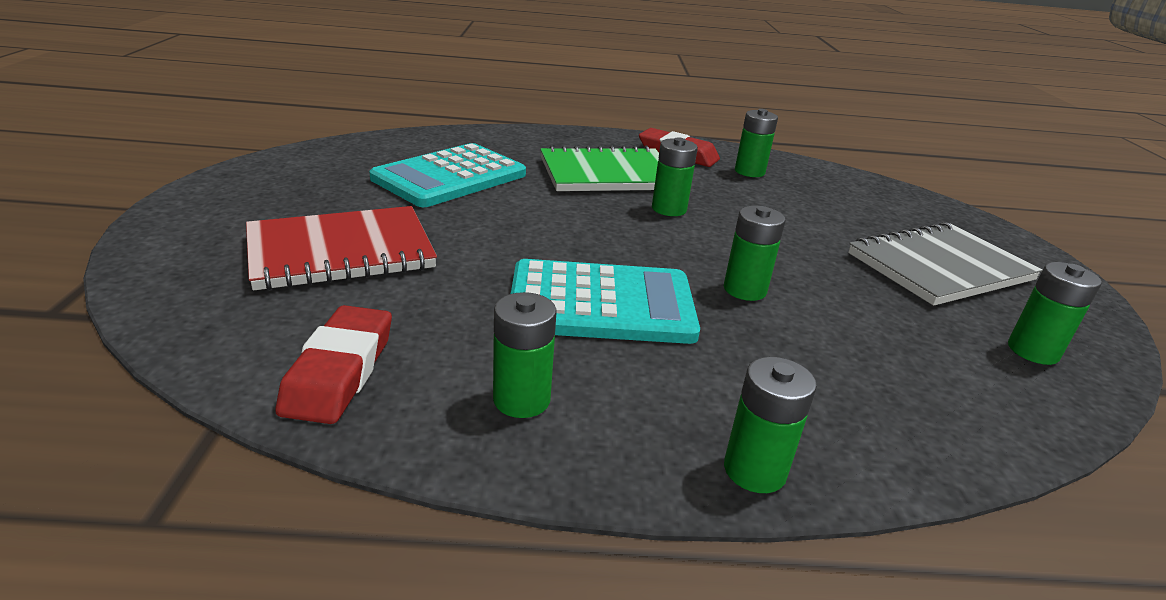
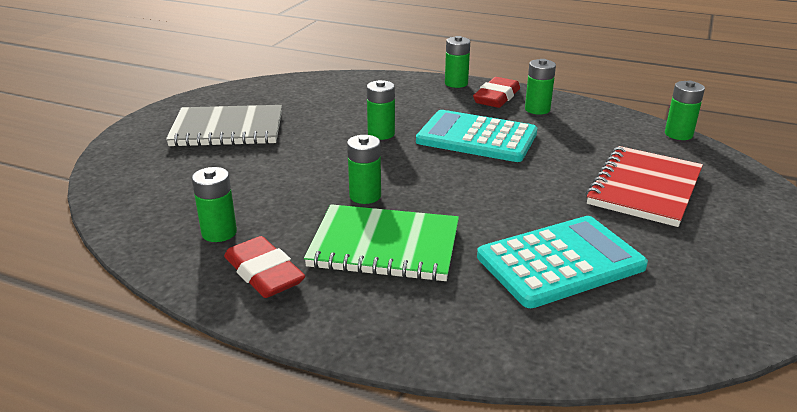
camera: 155 degrees left, 0 degrees up
red notebook [246,206,437,290] -> red notebook turned 60 degrees counterclockwise [586,146,703,227]
red eraser [275,305,392,424] -> red eraser moved to [473,77,520,108]
green battery [1008,262,1102,365] -> green battery moved to [665,81,705,140]

